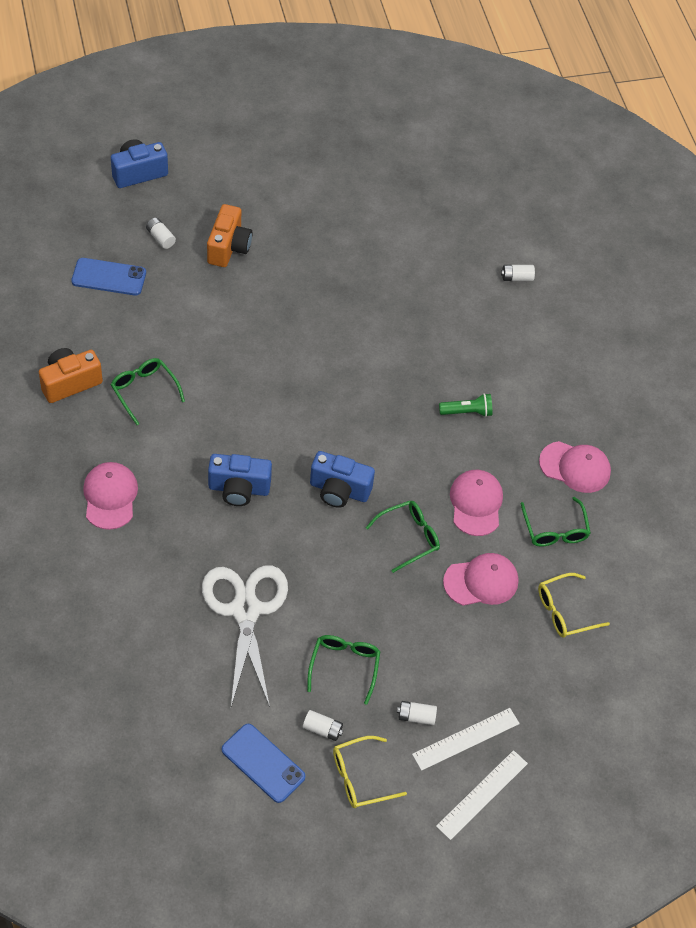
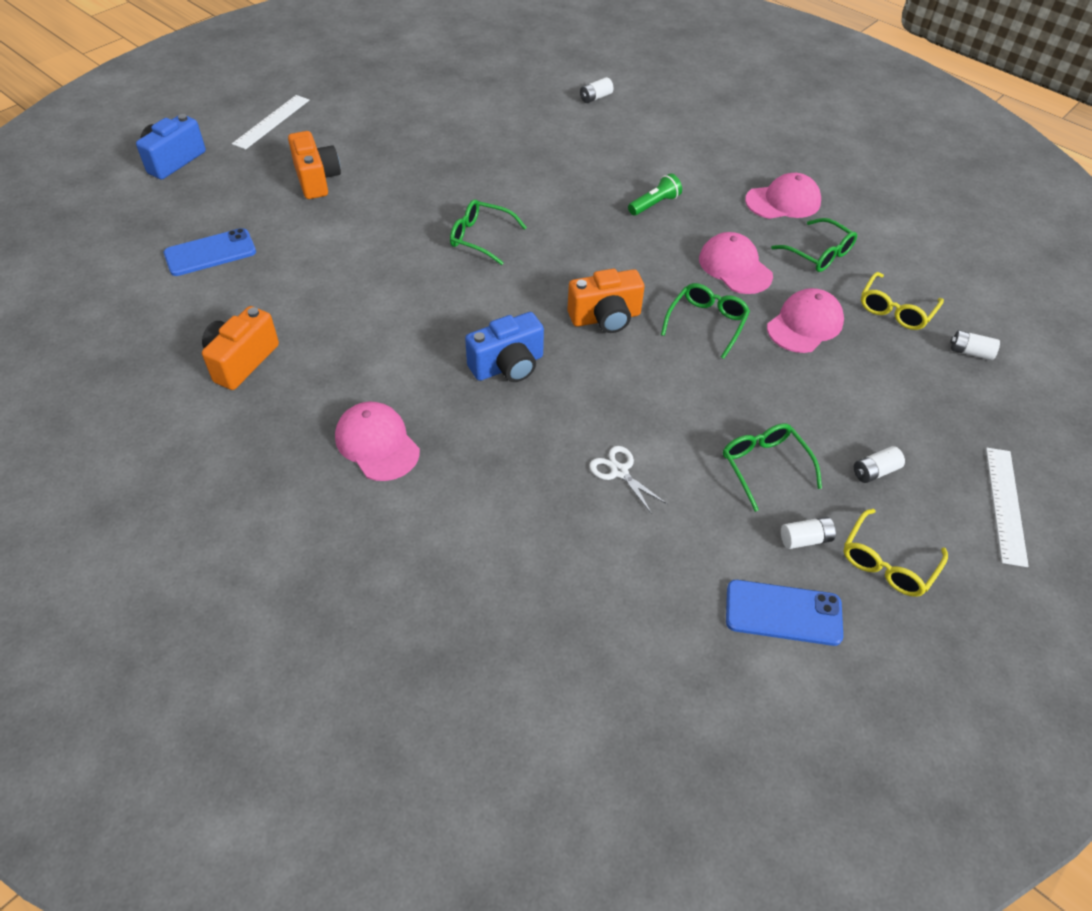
camera: 30 degrees left, 5 degrees down
green glasses [111,358,185,425] -> green glasses moved to [450,199,527,265]
white battery [146,218,176,249] -> white battery moved to [950,330,1000,360]
white scissors [202,565,288,707] -> white scissors [589,446,667,514], size x0.43
blue camera [310,451,375,508] -> orange camera [567,269,644,333]
white ruler [412,708,520,771] -> white ruler moved to [232,95,309,149]

